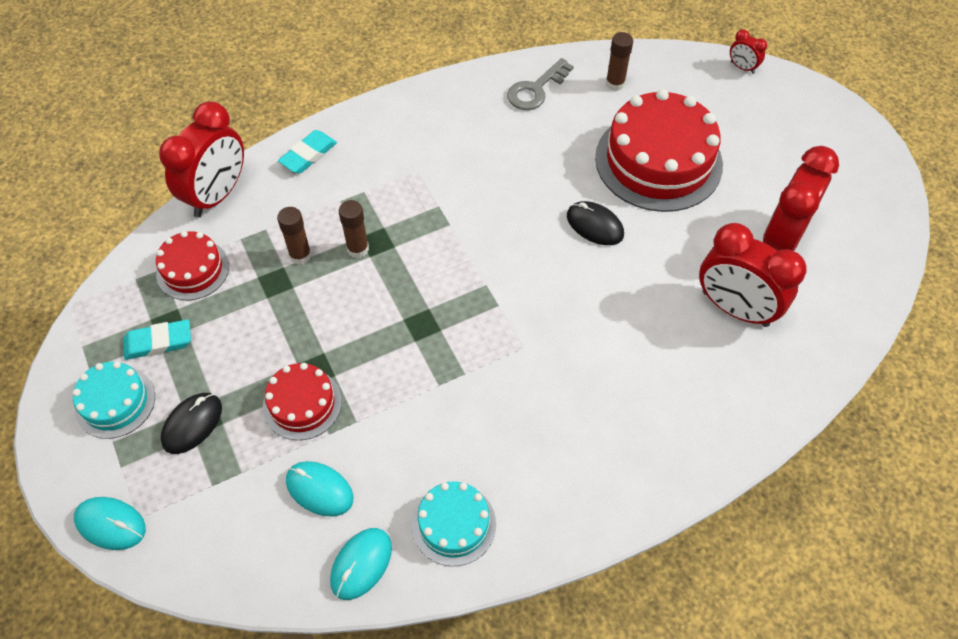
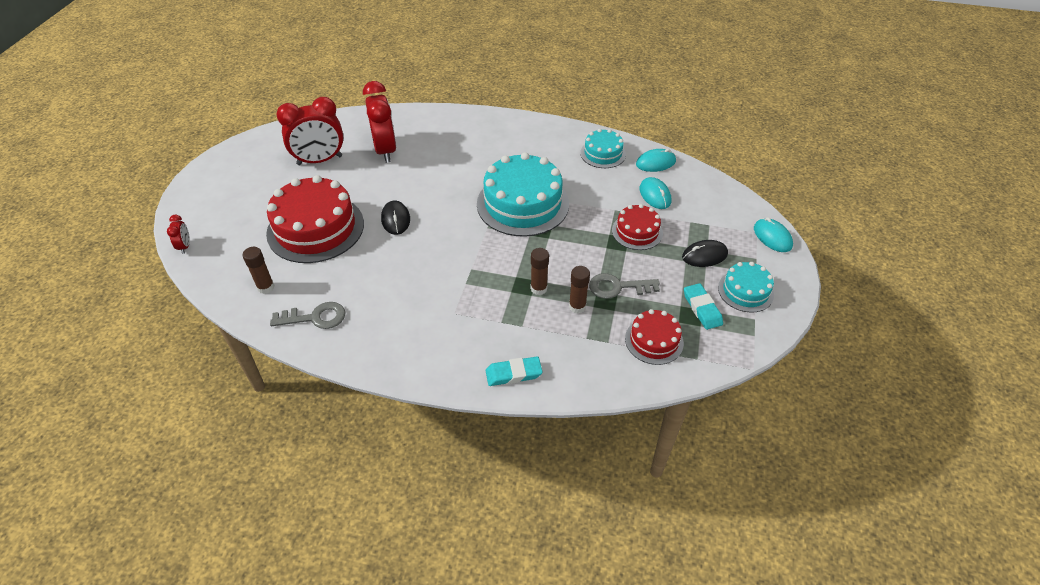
camera: 140 degrees left, 10 degrees down
turquoise eraser [123,319,191,360] -> turquoise eraser turned 45 degrees clockwise [684,283,723,330]
red clock [159,101,244,217] -> none
none -> turquoise cake [477,152,569,237]
none -> grey key [589,273,660,299]

